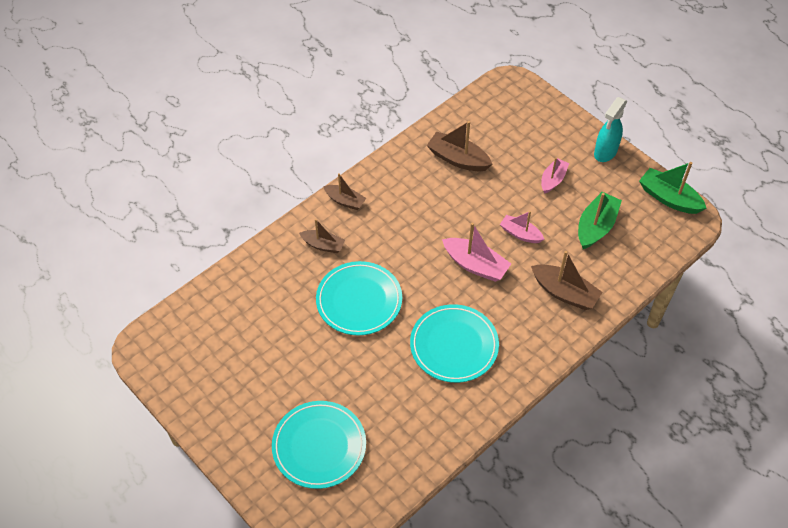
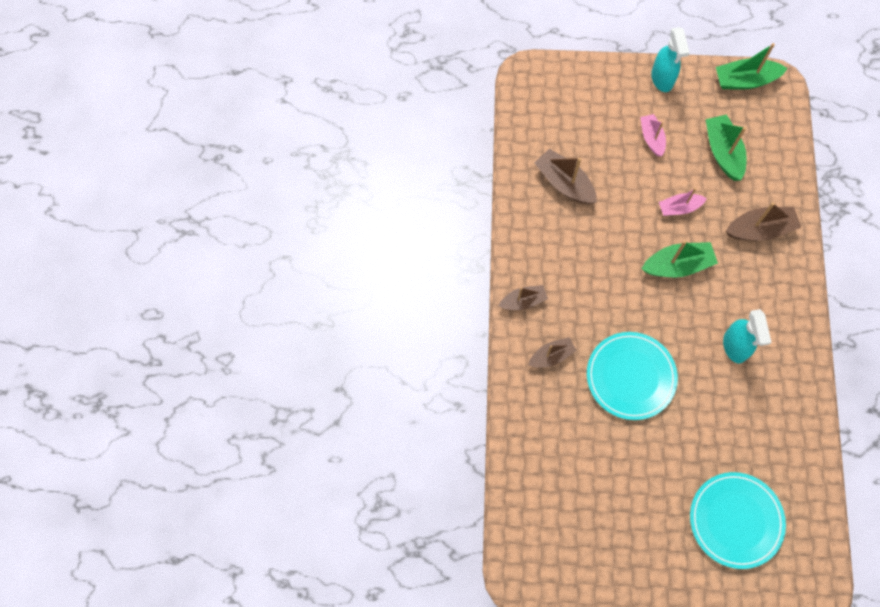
camera: 45 degrees left, 15 degrees up
turquoise plate [410,304,499,383] -> turquoise spray bottle [723,309,772,363]
brown boat [427,121,492,171] -> brown boat turned 60 degrees clockwise [535,149,597,204]
pink boat [442,222,511,282] -> green boat [641,241,718,278]

